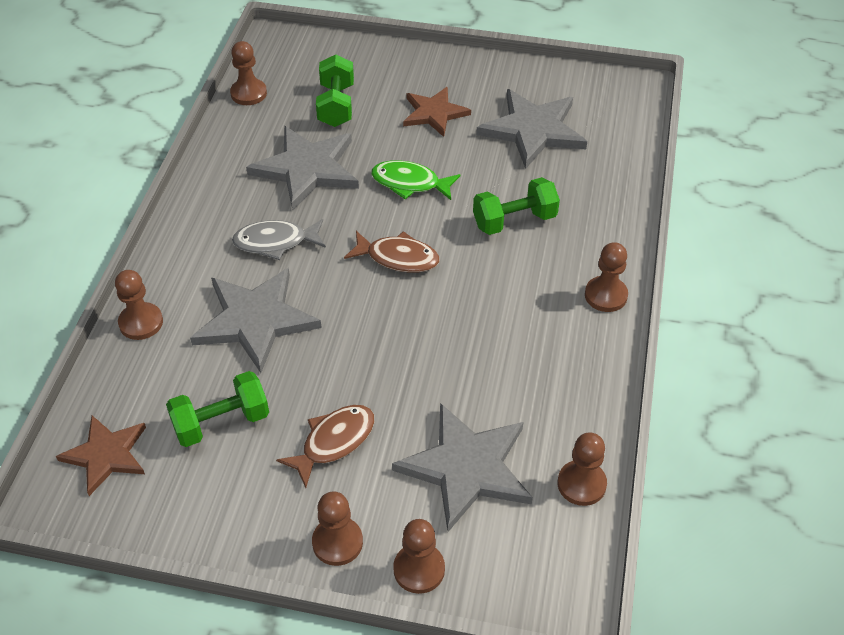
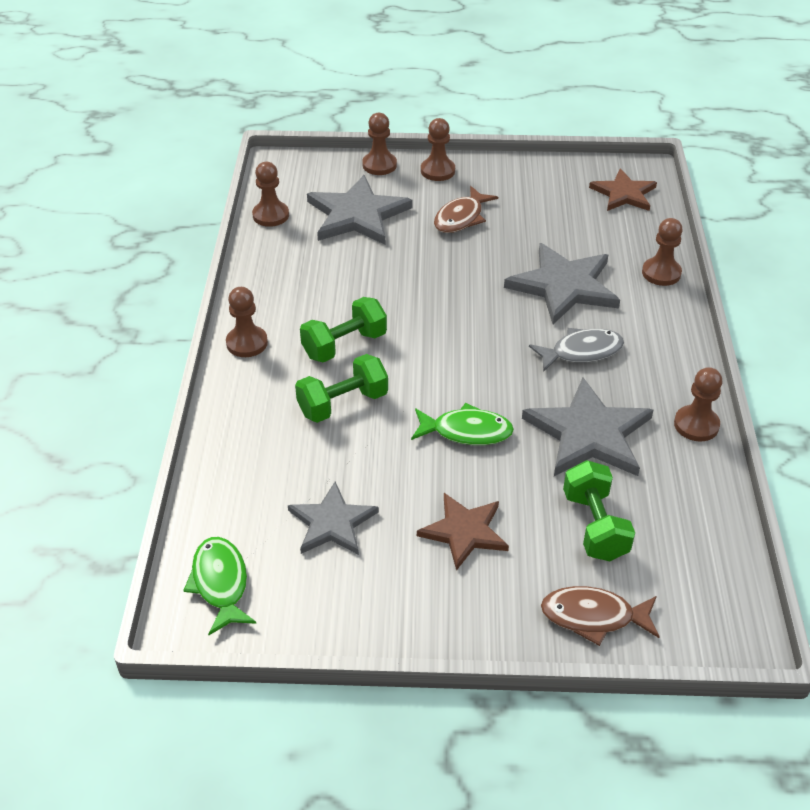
camera: 170 degrees right, 5 degrees down
green dumbbell [166,371,269,447] -> green dumbbell moved to [300,297,387,362]
brown pawn [230,41,267,105] -> brown pawn moved to [674,367,722,441]
brown fish [344,231,440,273] -> brown fish moved to [541,586,660,646]
grey star [476,89,587,169] -> grey star [288,482,379,555], size x0.65
none -> green fish [183,537,257,635]

